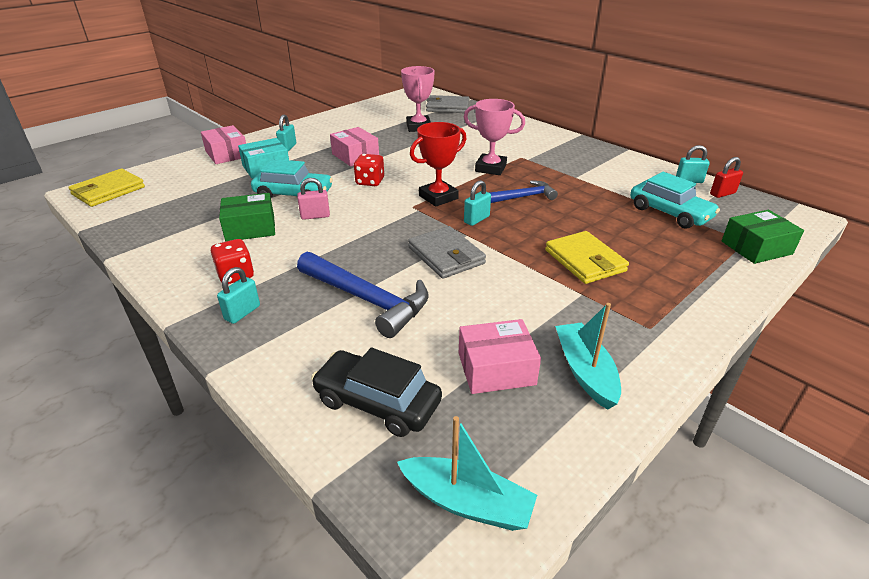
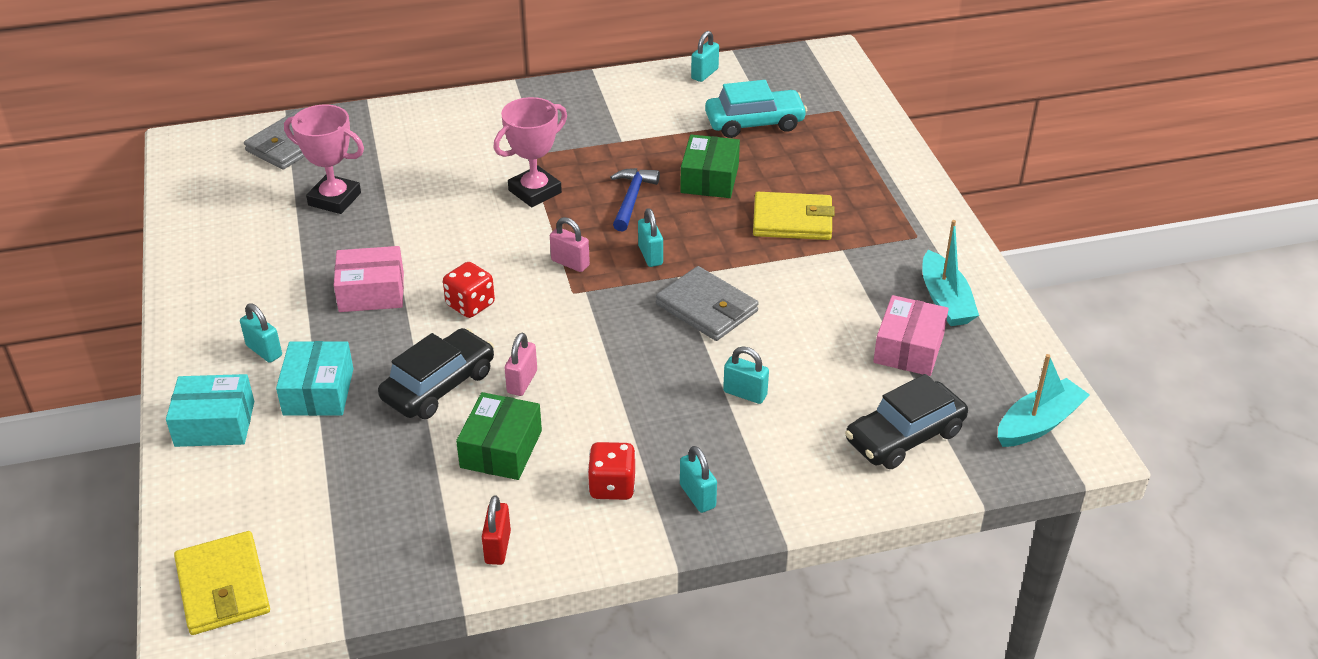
camera: 60 degrees left, 5 degrees up
pink box [201,125,246,164] -> turquoise box [166,374,254,447]
turquoise car [251,159,333,198] -> black car [378,328,494,419]
blue hammer [297,252,429,338] -> turquoise padlock [723,346,769,404]
grey wallet [408,226,486,279] -> grey wallet turned 45 degrees clockwise [656,266,759,341]
red trophy [410,122,466,207] -> pink padlock [550,217,590,272]
turquoise boat [555,303,621,410] -> turquoise boat turned 120 degrees counterclockwise [922,220,979,326]
red padlock [710,157,743,198] -> red padlock moved to [482,495,511,565]
green box [722,210,804,264] -> green box moved to [680,134,740,198]

